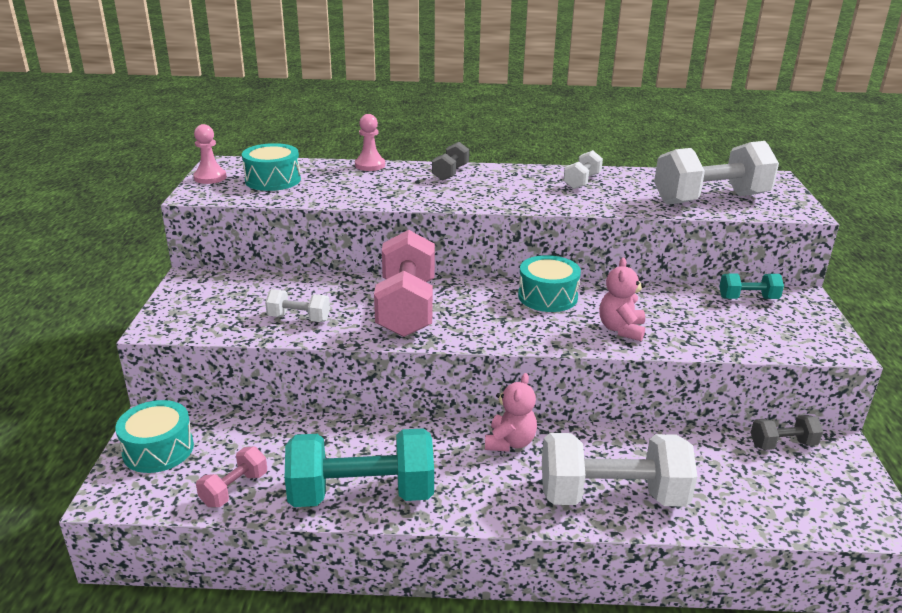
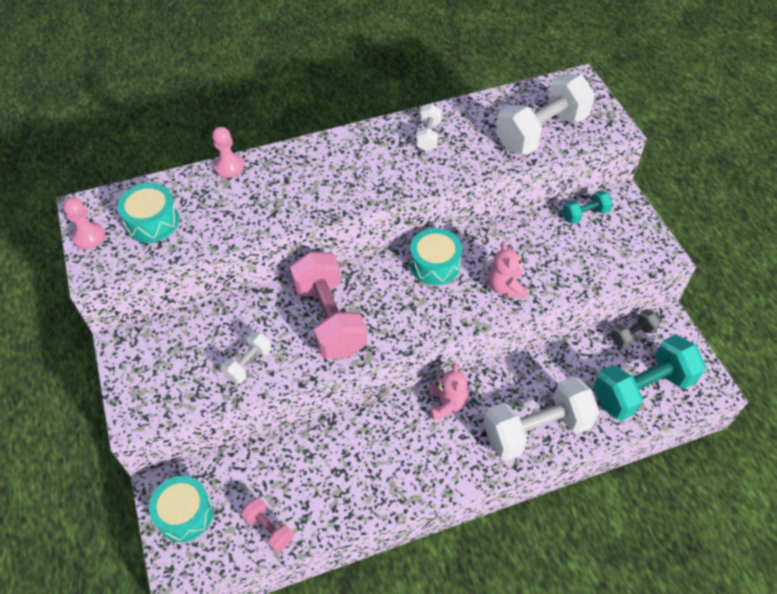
camera: 20 degrees left, 25 degrees up
pink dumbbell [196,446,267,507] -> pink dumbbell turned 60 degrees counterclockwise [241,498,294,553]
white dumbbell [265,289,330,322] -> white dumbbell turned 45 degrees counterclockwise [221,332,271,384]
turquoise dumbbell [285,428,434,507] -> turquoise dumbbell moved to [593,335,706,421]
grey dumbbell [432,142,469,181] -> none

